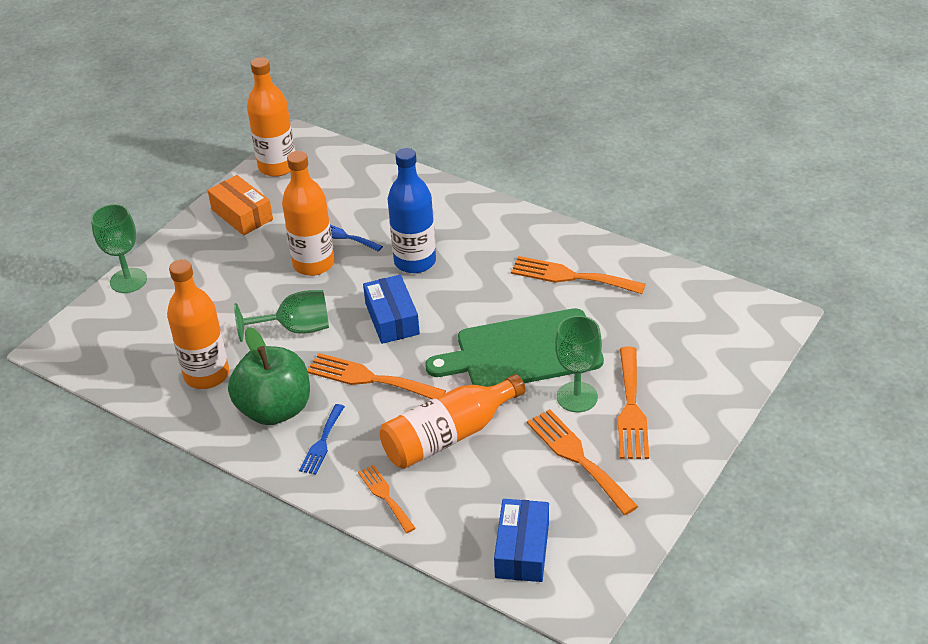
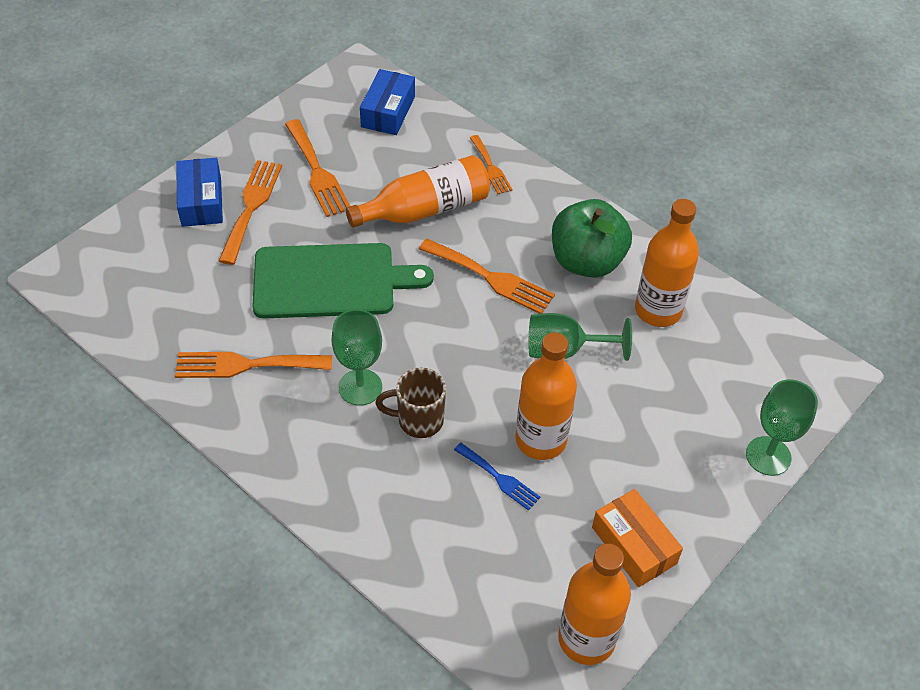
camera: 175 degrees left, 10 degrees up
blue fork [299,404,345,475] -> none
blue box [363,275,420,344] -> blue box moved to [176,158,223,227]
blue bottle [388,148,436,273] -> brown mug [375,367,446,438]
orange fork [511,256,646,294] -> orange fork turned 150 degrees clockwise [175,352,332,378]
green goblet [555,316,602,412] -> green goblet moved to [332,309,382,406]

